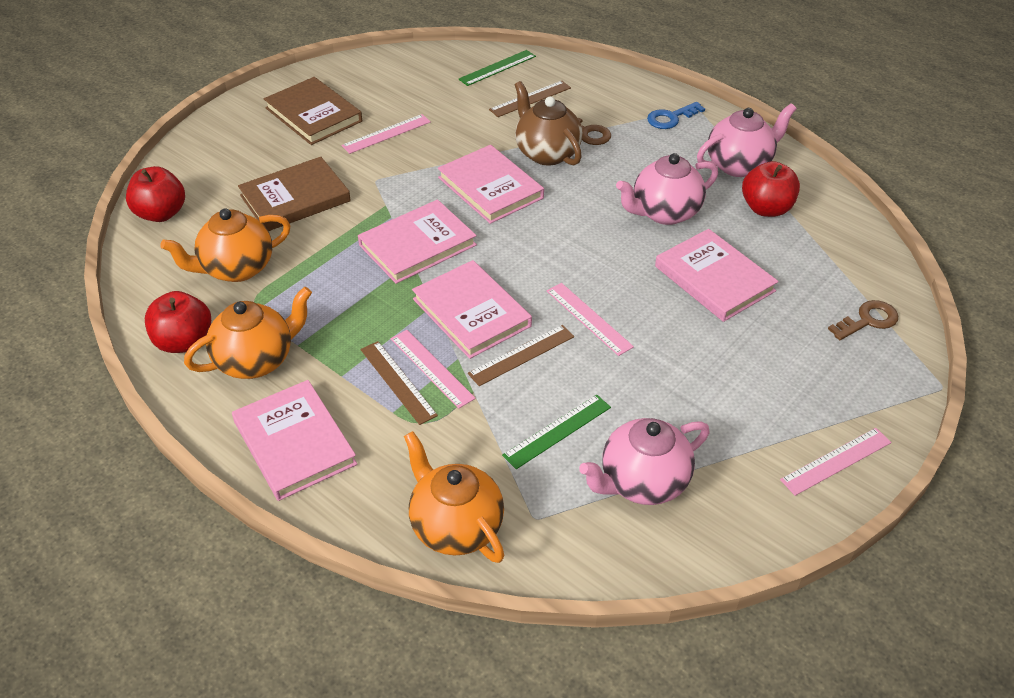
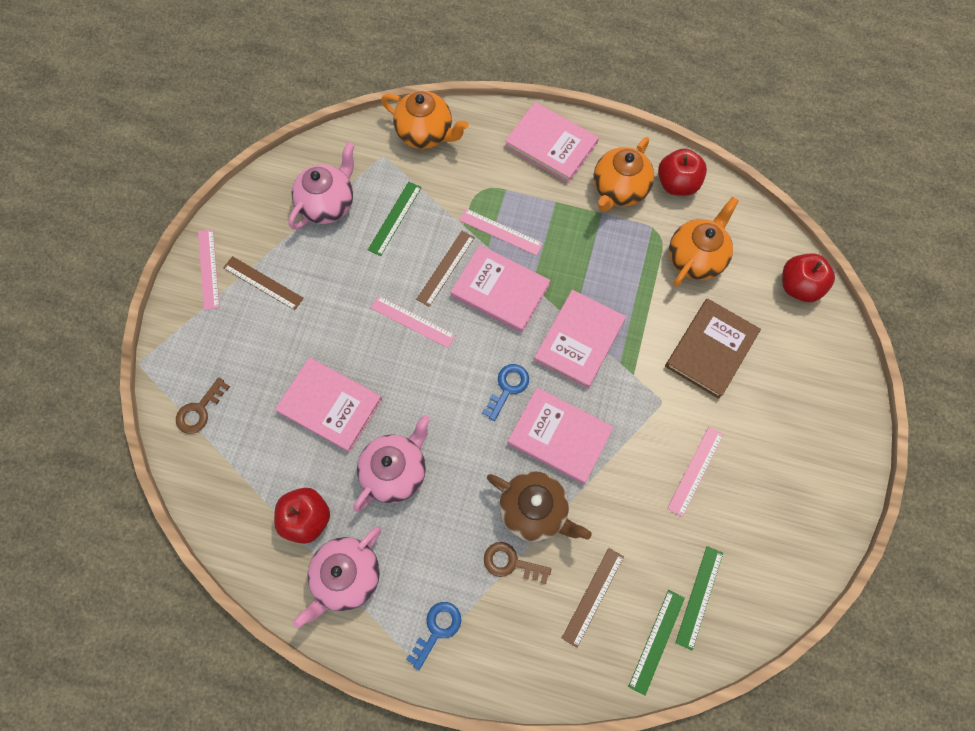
camera: 155 degrees right, 25 degrees up
brown book [264,77,362,145] -> none
brown ruler [360,341,438,425] -> brown ruler moved to [223,256,304,310]
pink ruler [780,428,891,496] -> pink ruler turned 45 degrees counterclockwise [198,229,220,310]
none -> blue key [482,364,529,421]
none -> green ruler [675,546,723,650]

